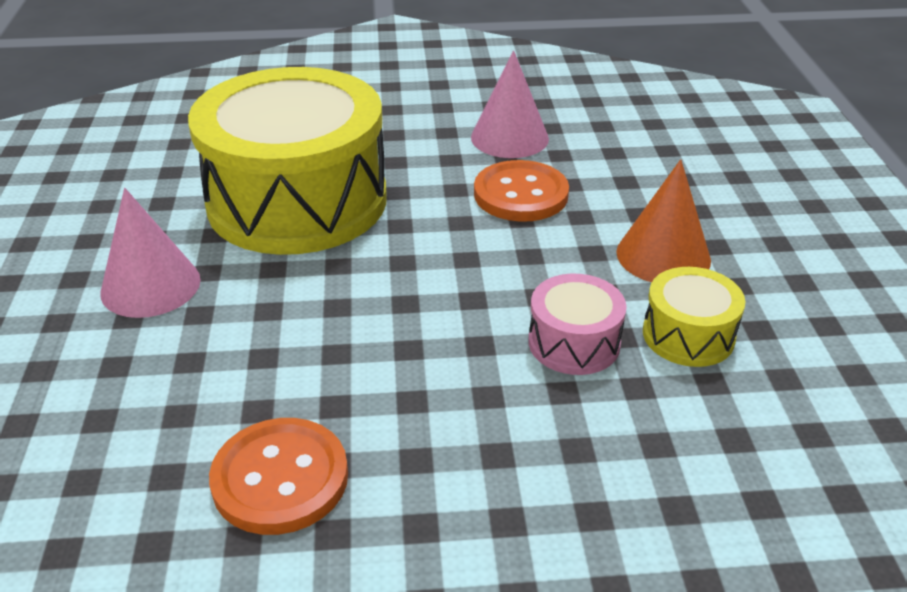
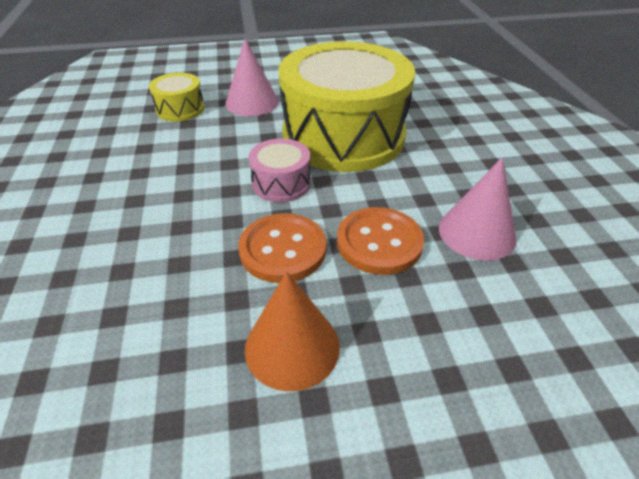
camera: 85 degrees right, 5 degrees up
orange button [209,418,348,535] -> orange button moved to [238,213,326,283]
pink drum [528,274,627,375] -> pink drum moved to [248,138,311,202]
yellow drum [643,267,745,367] -> yellow drum moved to [149,73,205,122]

